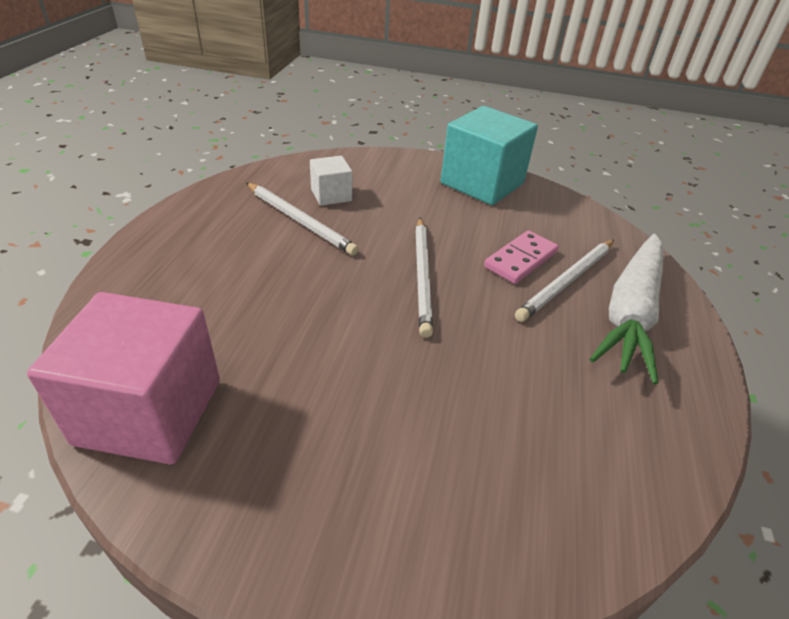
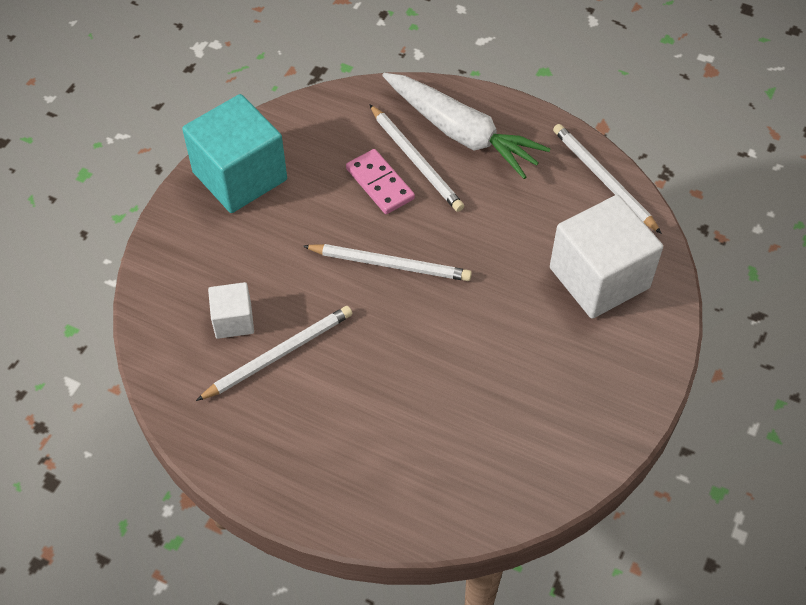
camera: 75 degrees left, 15 degrees up
pink cube [27,292,220,464] -> none
none -> white cube [550,195,663,319]
none -> white pencil [553,124,662,234]

